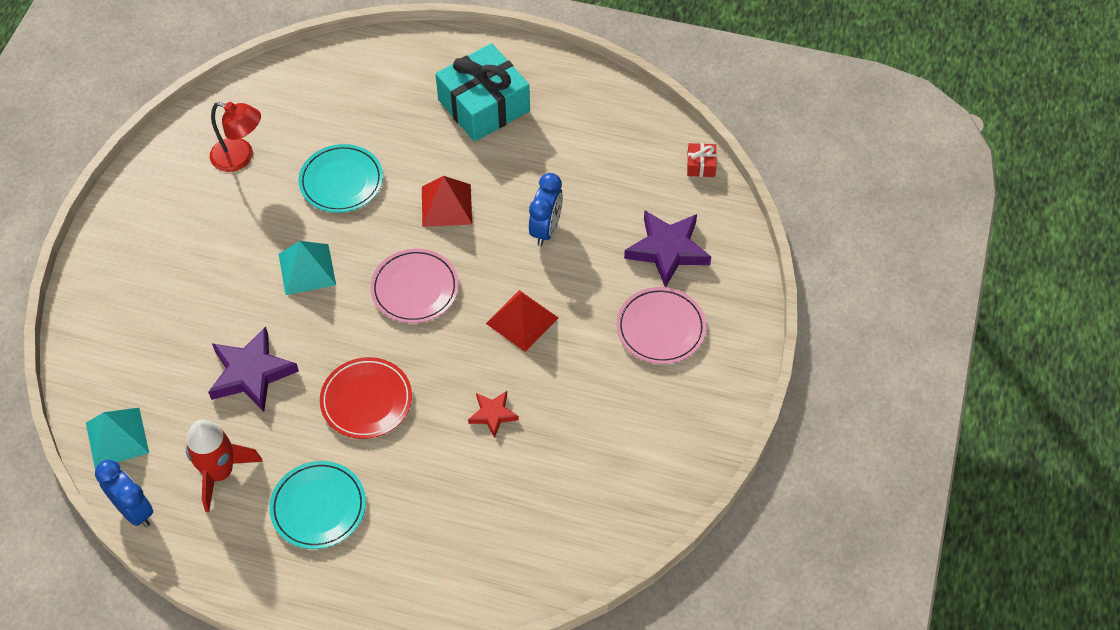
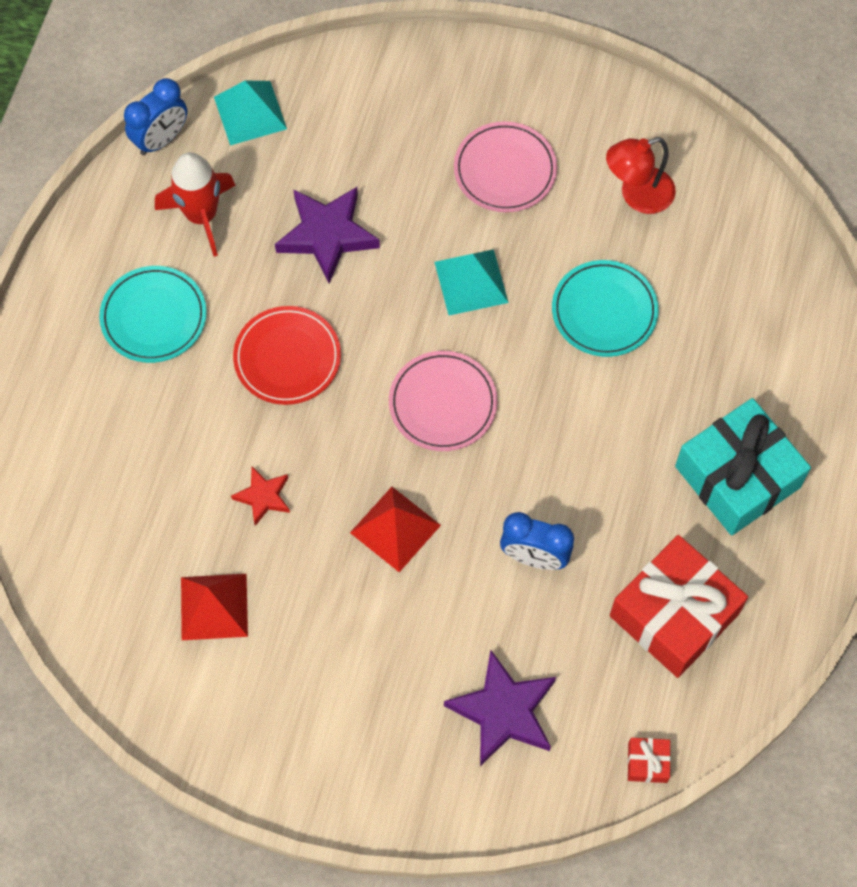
camera: 90 degrees right, 10 degrees up
red lamp [210,102,261,172] -> red lamp turned 45 degrees clockwise [606,137,676,214]
red pyramid [422,176,472,227] -> red pyramid moved to [181,574,248,640]
pink plate [616,287,706,364] -> pink plate moved to [454,121,557,212]
none -> red gift [610,535,748,678]

